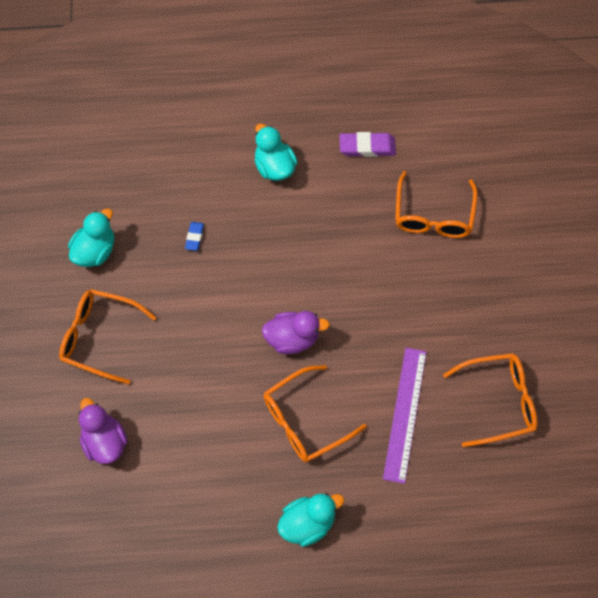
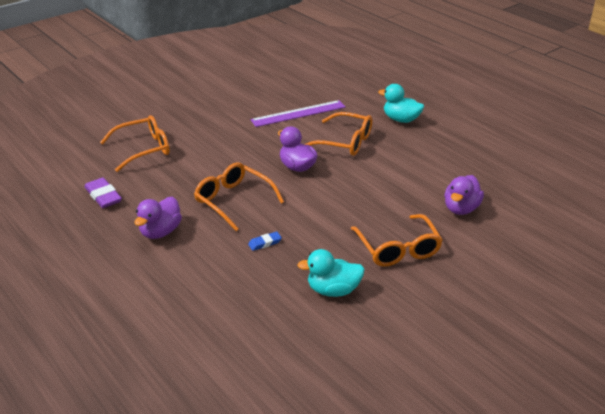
camera: 125 degrees left, 30 degrees down
turquoise duck [255,124,298,181] -> purple duck [134,197,182,239]
orange glasses [443,353,537,447] -> orange glasses moved to [194,162,284,231]

